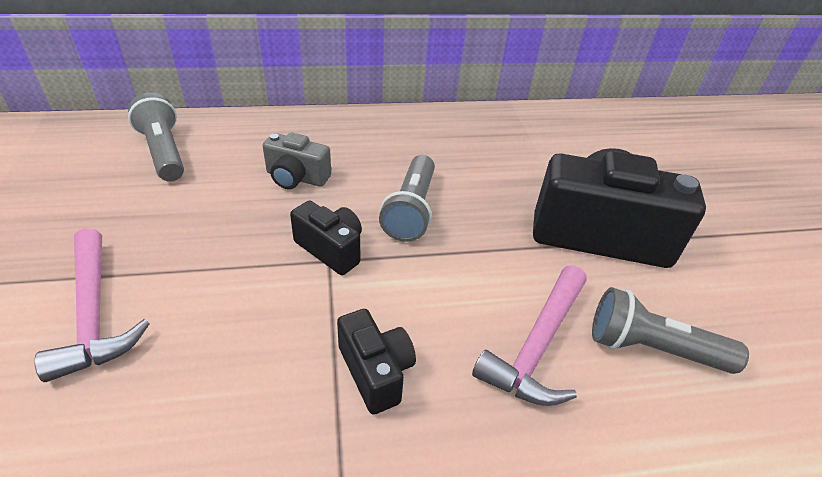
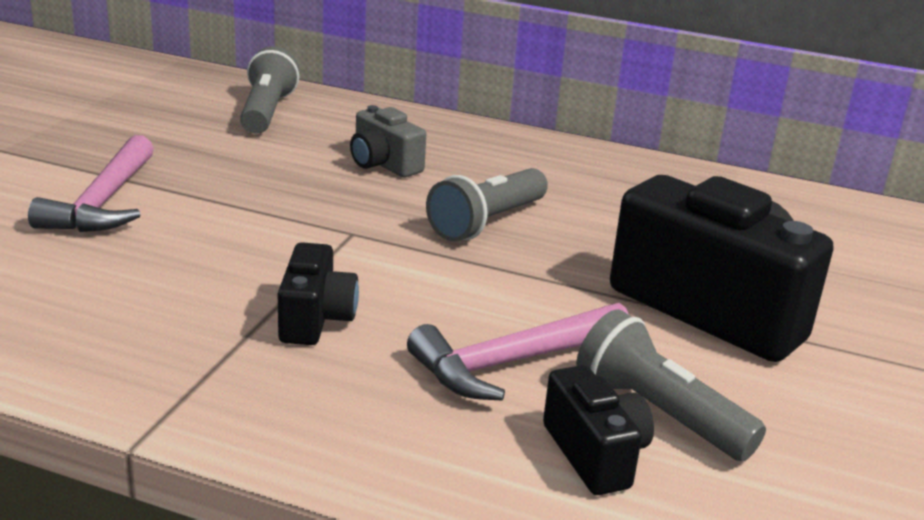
camera: 30 degrees right, 15 degrees down
black camera [290,201,362,275] -> black camera moved to [543,365,654,495]

